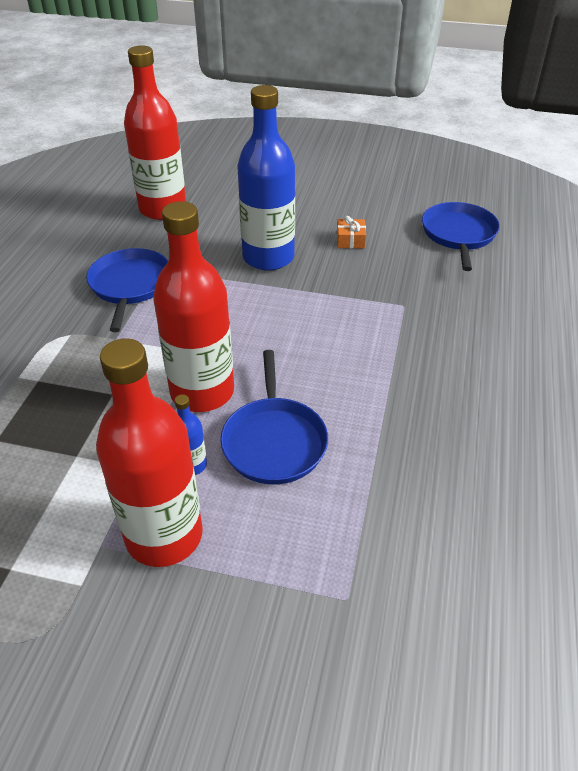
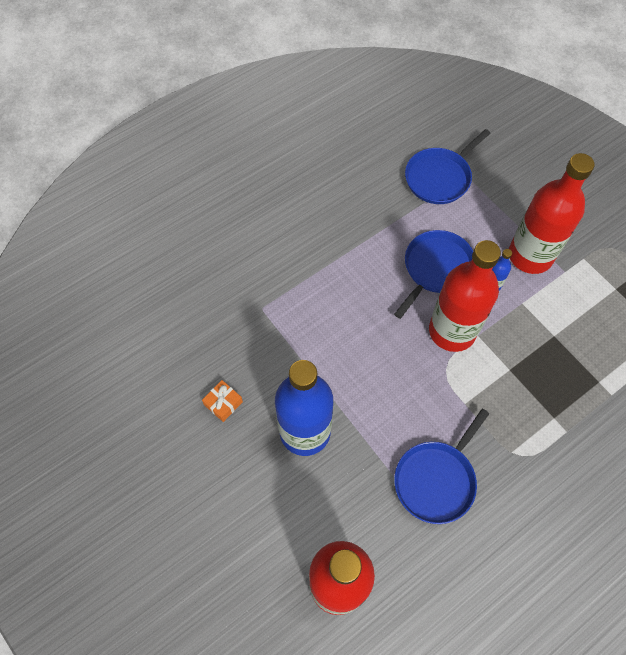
camera: 140 degrees left, 20 degrees up
blue pan [422,202,500,271] -> blue pan moved to [405,129,491,204]

